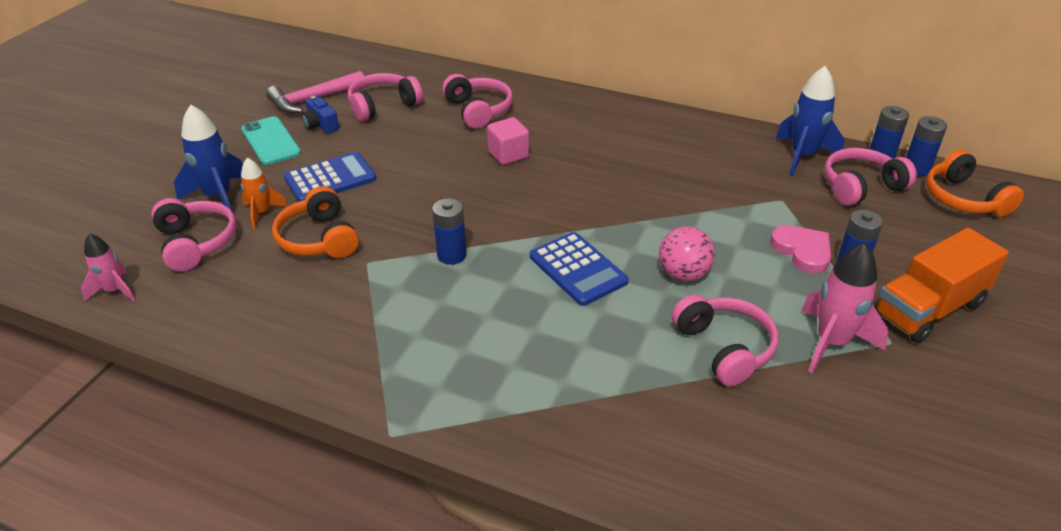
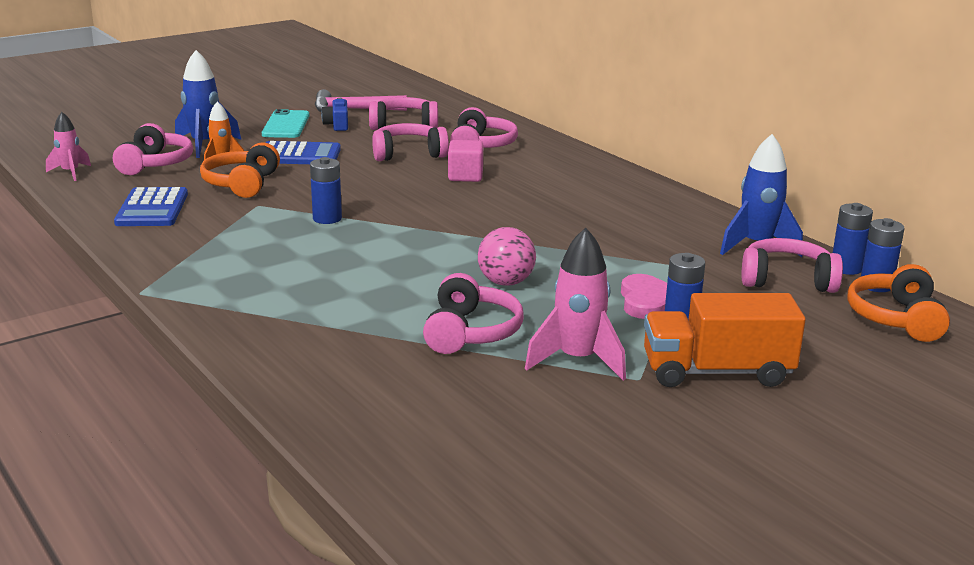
camera: 30 degrees right, 15 degrees down
blue calculator [530,232,629,306] -> blue calculator moved to [114,187,188,226]
none -> pink headphones [372,123,449,161]

